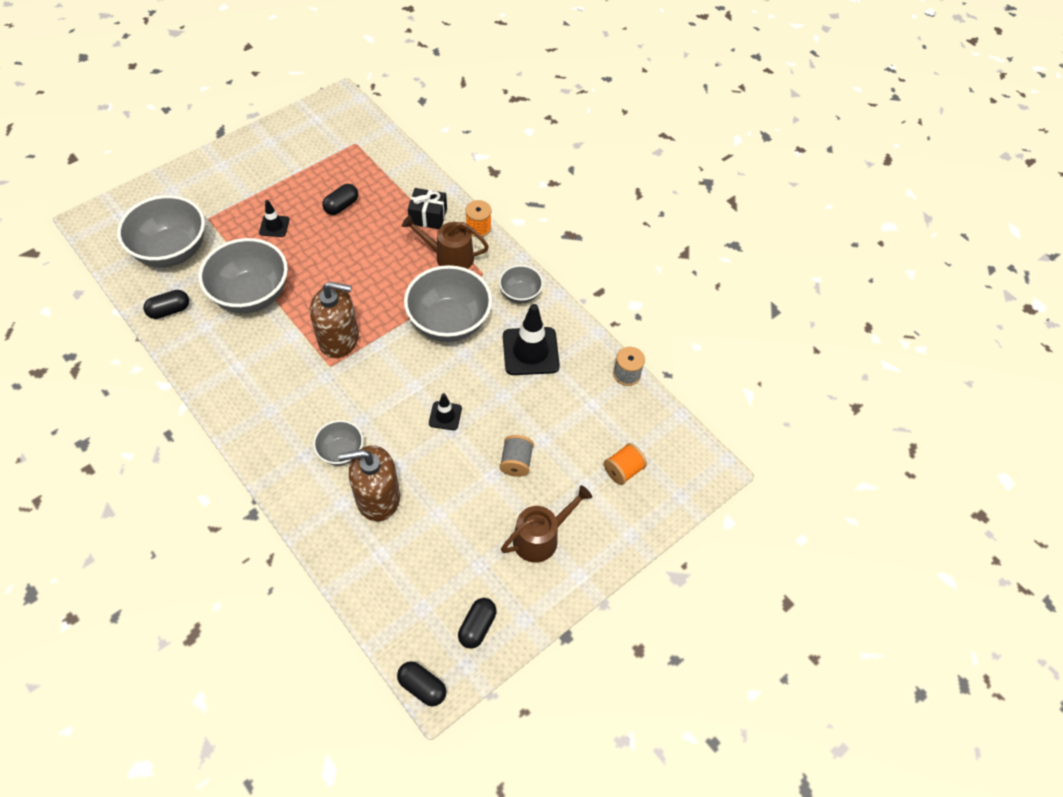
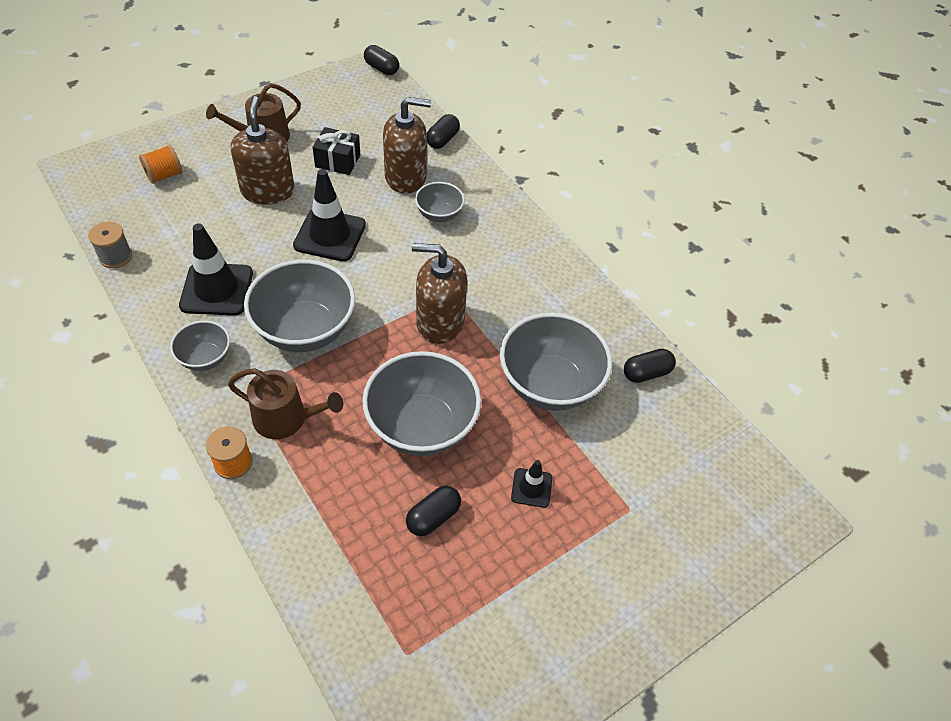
camera: 175 degrees left, 5 degrees down
grey bowl [117,195,205,267] -> grey bowl moved to [362,351,481,456]
black gift [408,188,447,229] -> black gift moved to [313,127,360,175]
black traffic cone [429,393,462,430] -> black traffic cone [293,169,366,262], size x1.91
black capsule [458,598,497,649] -> black capsule moved to [427,114,460,149]
grey spool [499,435,534,477] -> brown soap dispenser [231,96,295,205]

